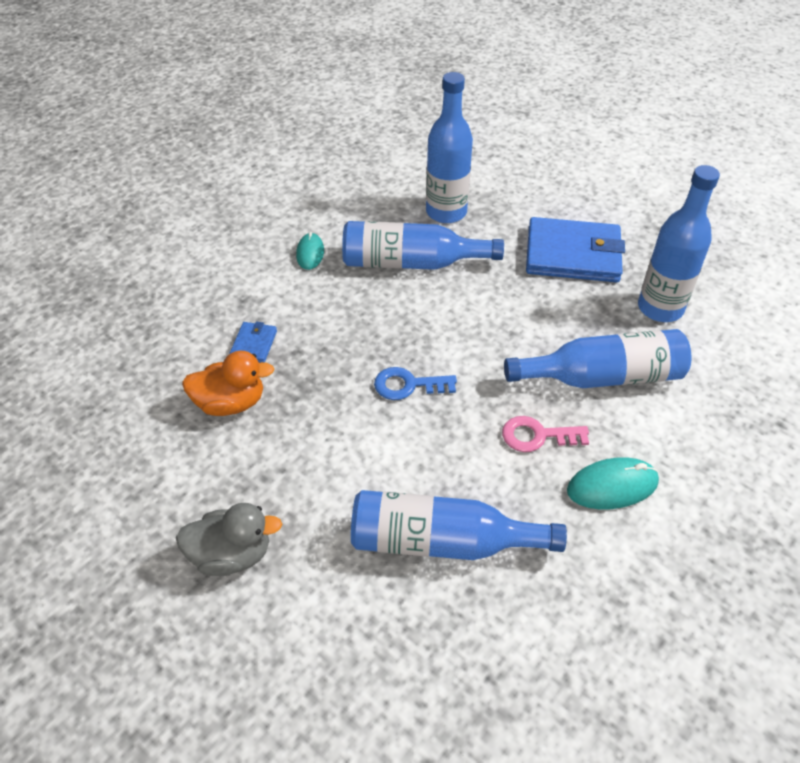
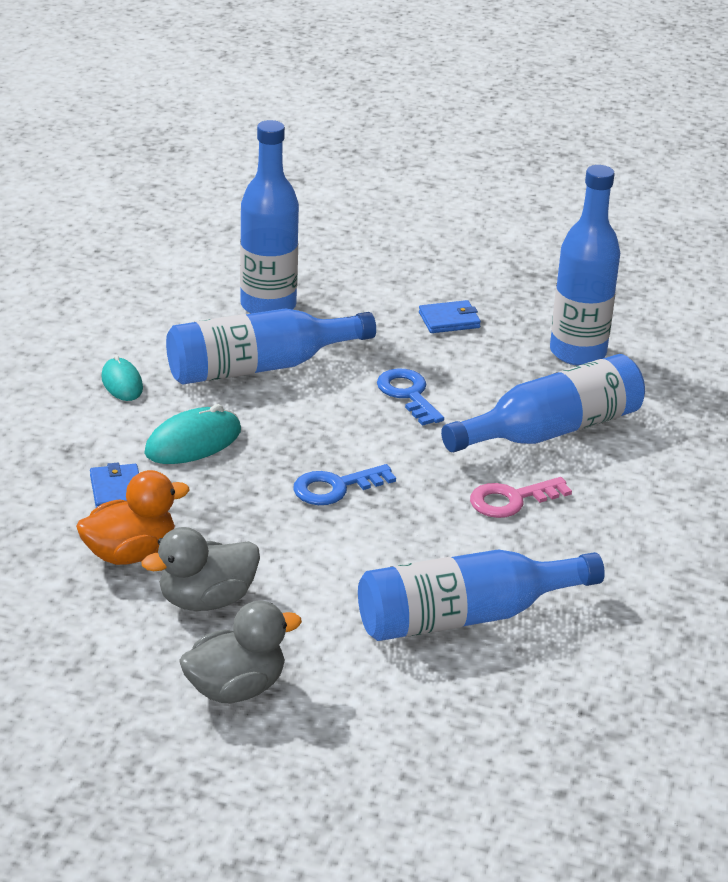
camera: 25 degrees left, 15 degrees down
blue wallet [526,217,625,282] -> blue wallet [419,300,481,333], size x0.45
turquoise mouse [567,457,659,509] -> turquoise mouse moved to [144,404,241,464]
none -> grey duck [142,527,260,611]
none -> blue key [377,368,444,426]

